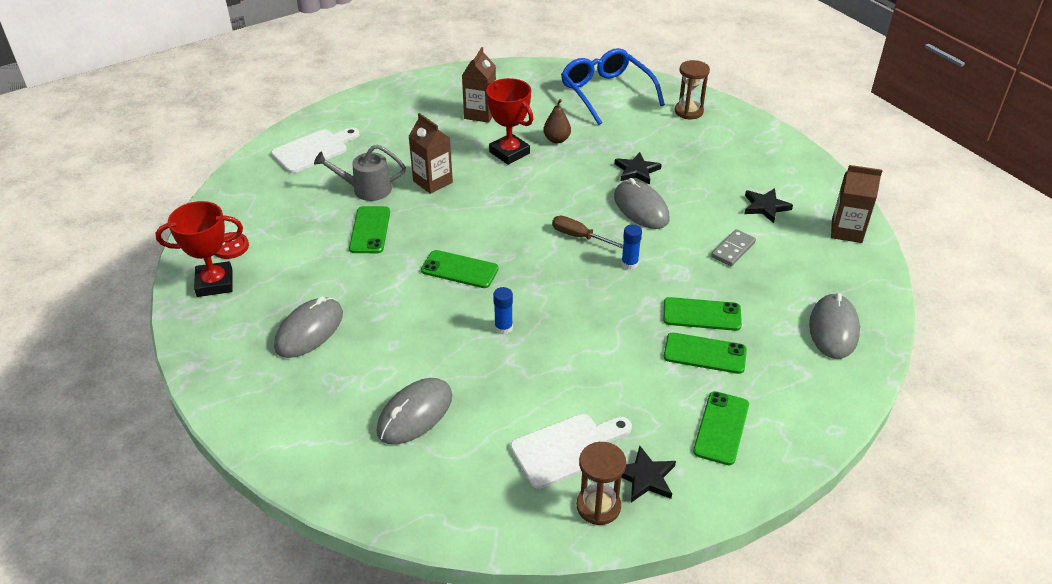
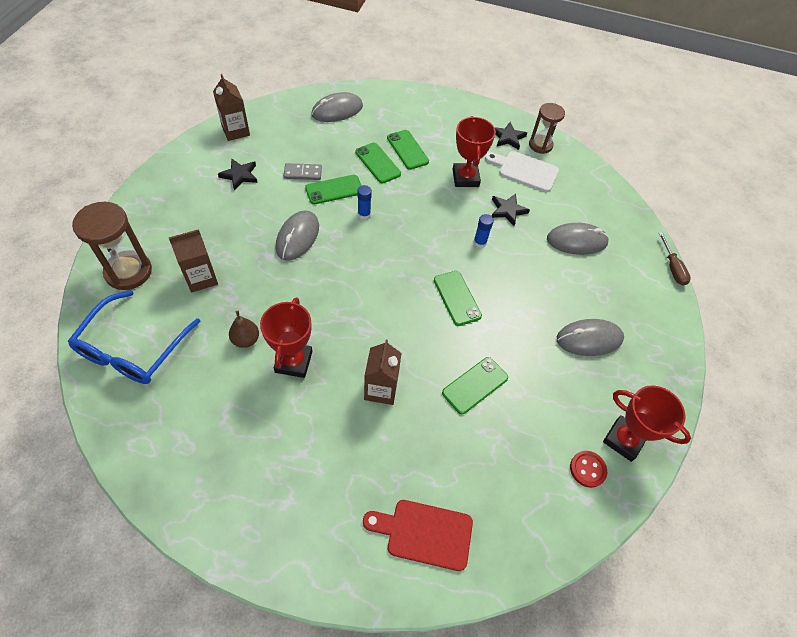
camera: 135 degrees left, 15 degrees up
white cutting board [271,127,360,173] -> red cutting board [363,500,473,571]
grey watering can [314,144,406,201] -> none
brown carton [462,47,496,123] -> brown carton moved to [169,229,218,292]
brown screwdriver [552,216,623,249] -> brown screwdriver moved to [659,232,691,286]
black star [615,152,662,184] -> black star moved to [492,194,530,226]
brown hourglass [675,60,710,119] -> brown hourglass [72,202,152,290], size x1.52
green phone [693,391,749,465] -> green phone moved to [305,175,362,204]
none -> red trophy [452,116,496,187]

